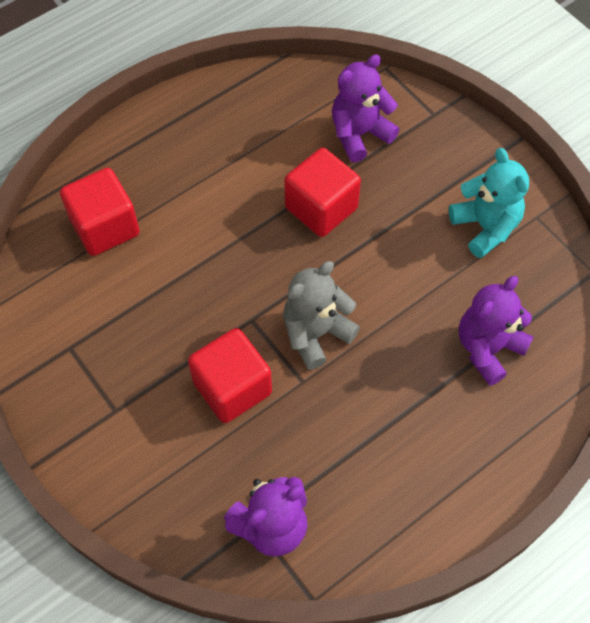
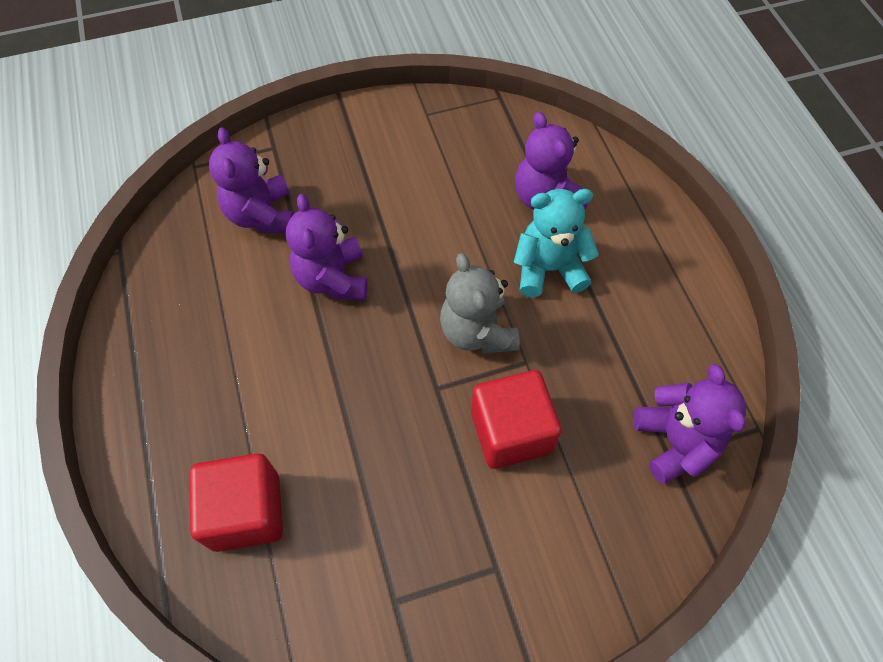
camera: 70 degrees left, 0 degrees up
red cube [284,148,361,237] -> purple teddy bear [286,194,368,300]
turquoise teddy bear [449,148,529,258] -> turquoise teddy bear moved to [514,189,599,297]

